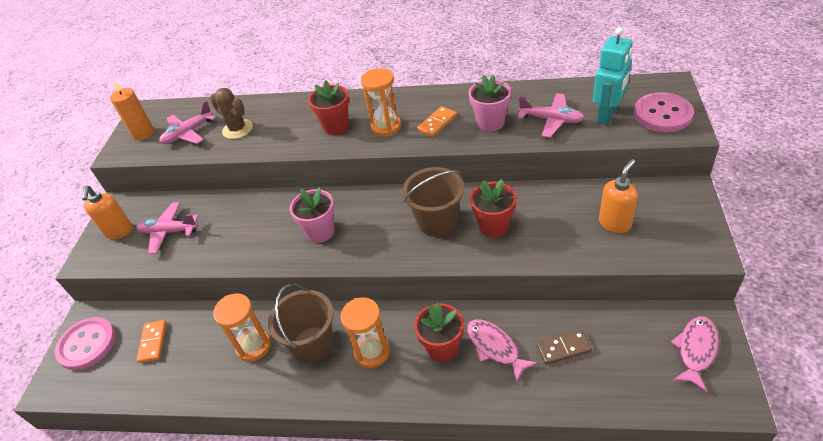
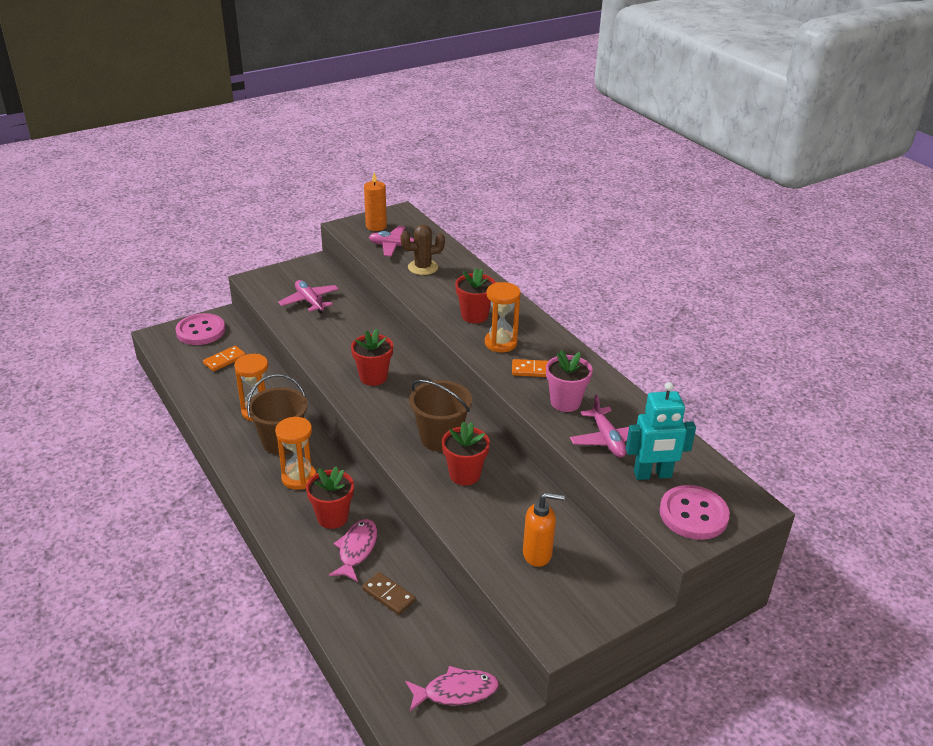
camera: 45 degrees right, 10 degrees down
orange soap dispenser [82,186,132,239] -> none
brown cactus [210,88,253,139] -> brown cactus turned 75 degrees clockwise [400,224,445,275]
pink flower pot [290,187,334,243] -> red flower pot [351,329,393,386]

